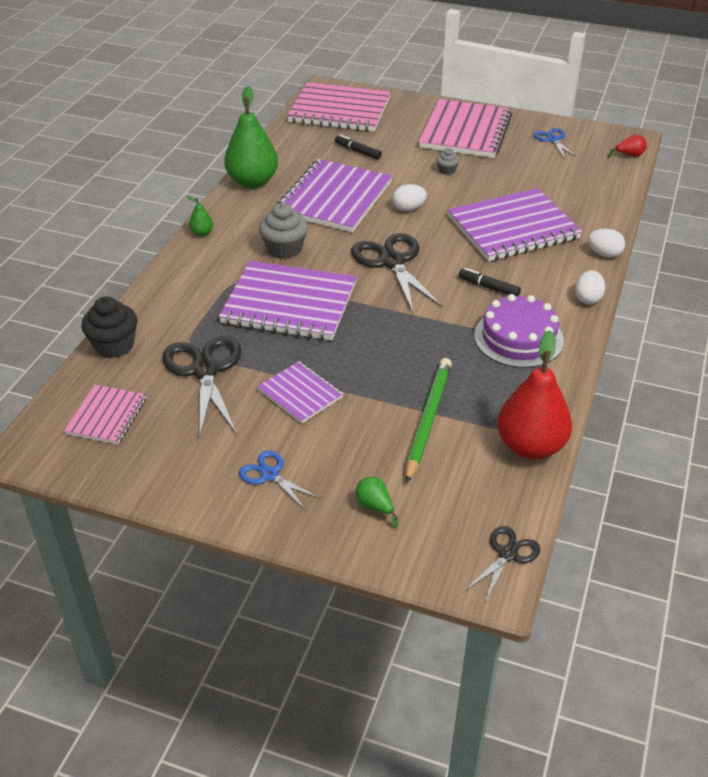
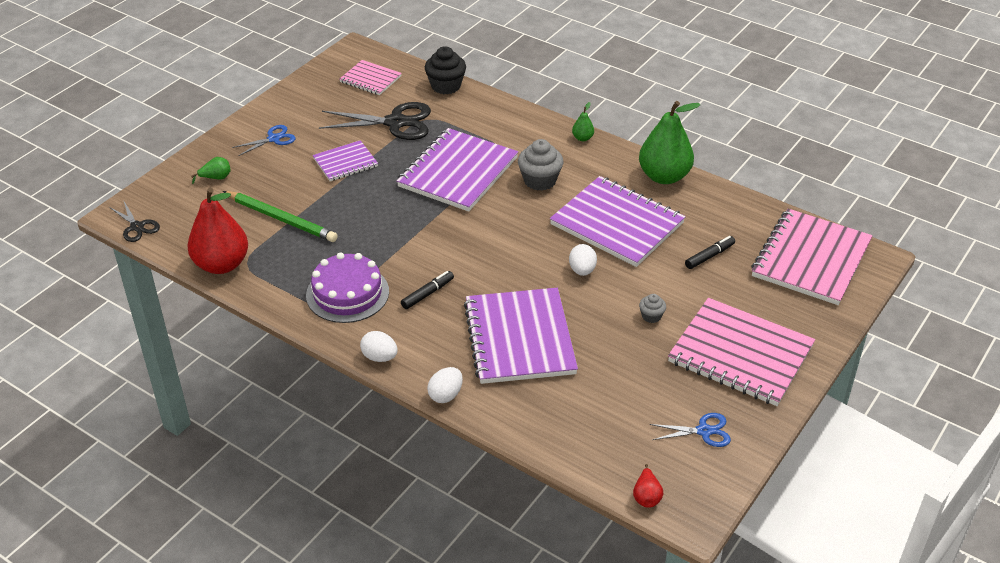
camera: 105 degrees right, 0 degrees up
black scissors [351,233,443,313] -> none

